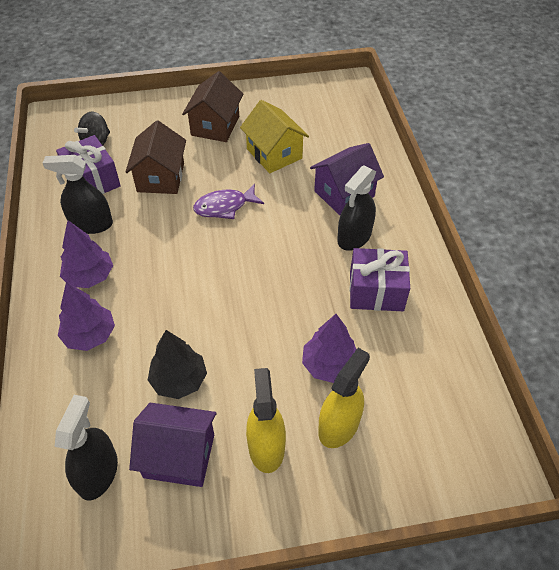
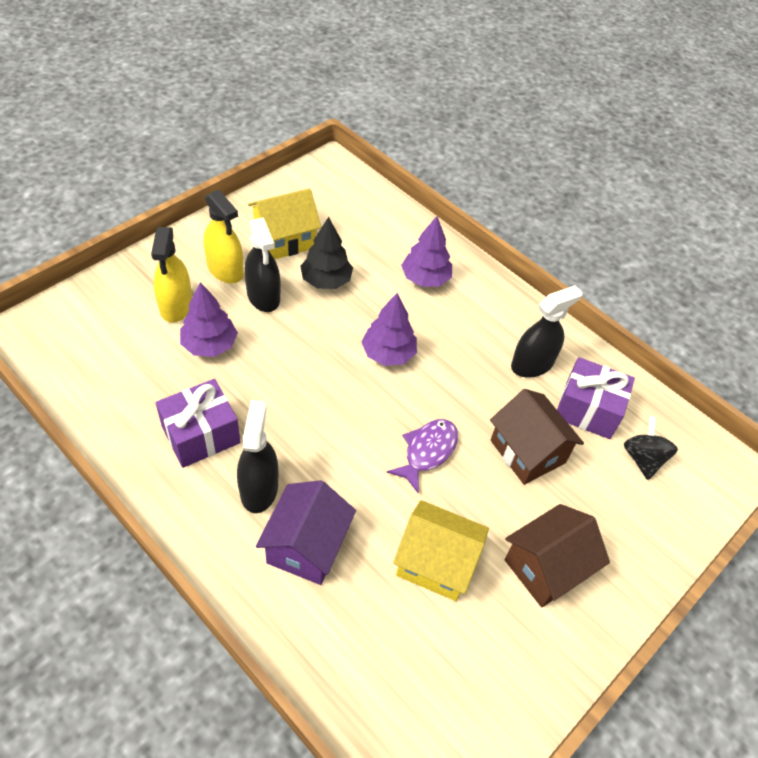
camera: 140 degrees right, 0 degrees up
black spray bottle [55,395,118,500] -> black spray bottle moved to [244,217,281,312]
purple tree [60,220,113,288] -> purple tree moved to [362,293,417,366]
purple house [129,403,217,487] -> yellow house [248,188,321,259]
brown house [182,71,243,142] -> brown house turned 75 degrees clockwise [505,504,610,607]

